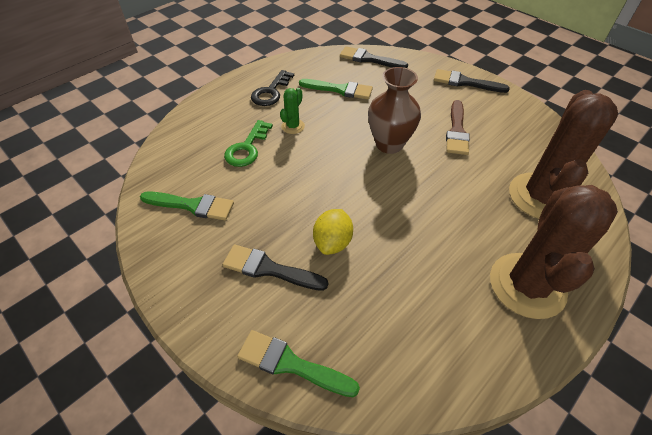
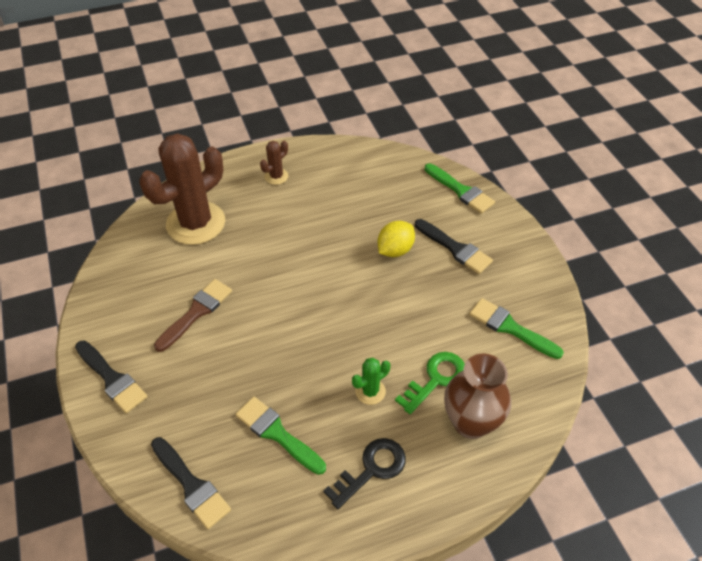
camera: 155 degrees left, 0 degrees up
brown vase [368,67,421,154] -> brown vase moved to [444,354,511,439]
brown cactus [490,185,618,319] -> brown cactus [260,141,288,185], size x0.43

